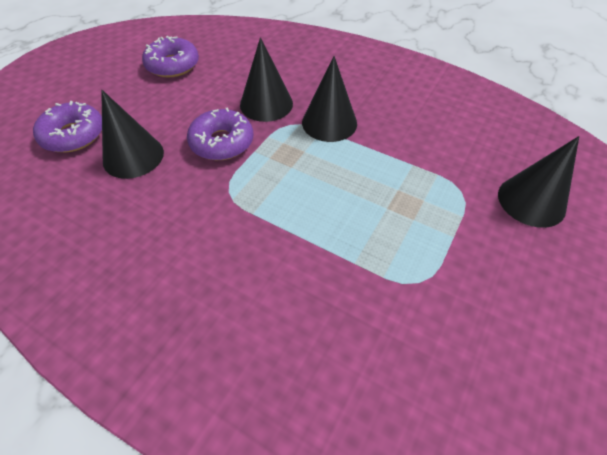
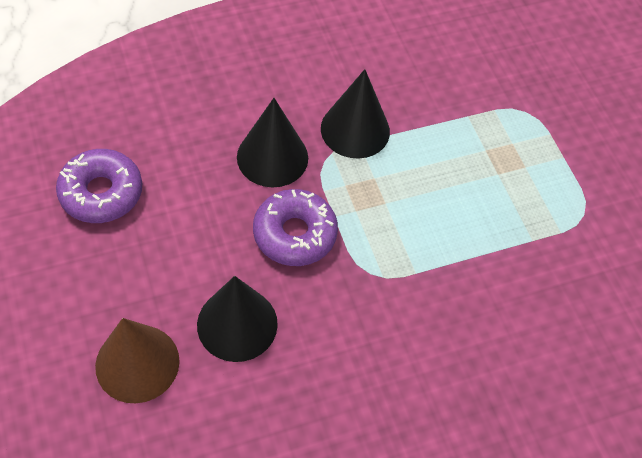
camera: 55 degrees left, 5 degrees up
purple donut [33,101,102,152] -> brown cone [95,318,180,403]
black cone [498,136,579,228] -> none

